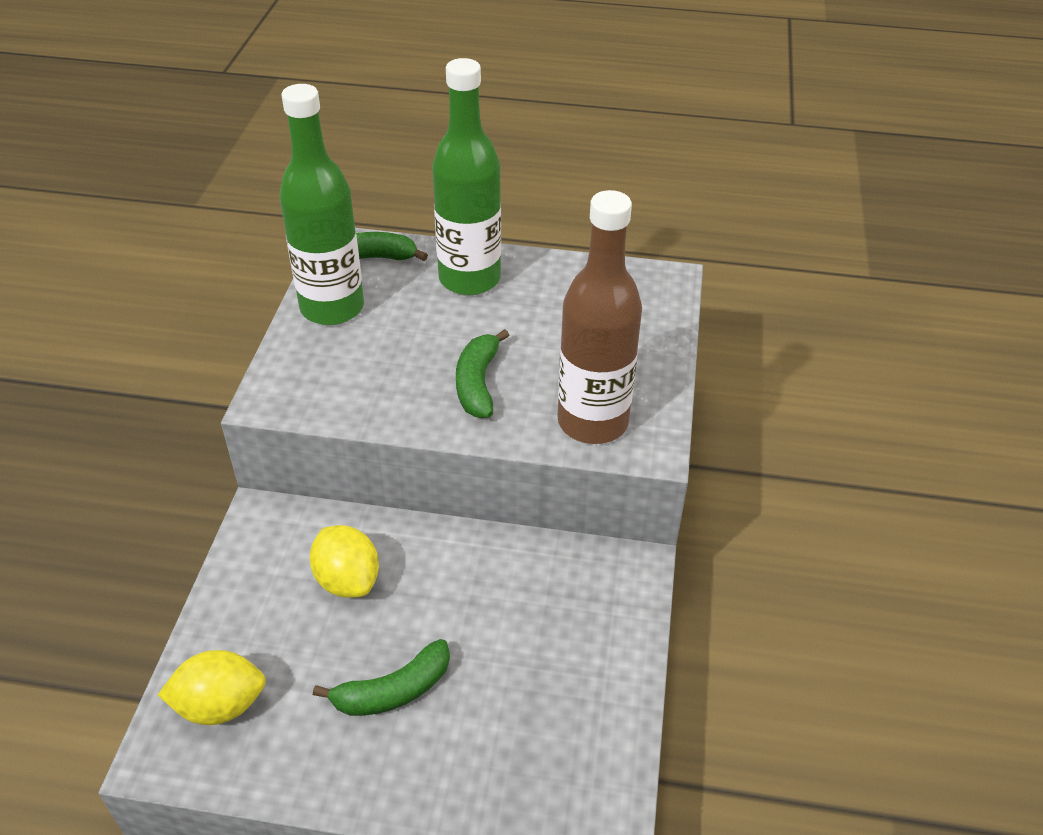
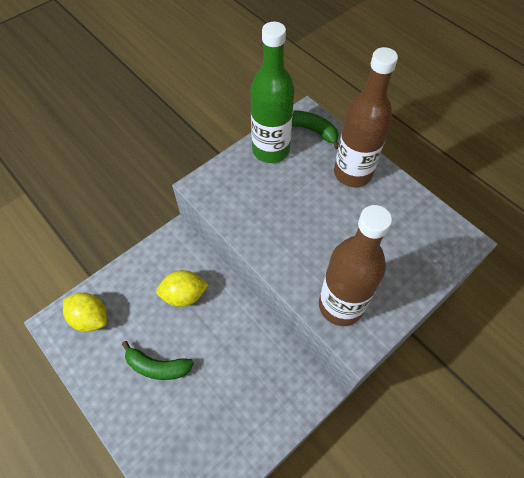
camera: 40 degrees right, 15 degrees up
yellow lemon [310,525,379,598] -> yellow lemon turned 75 degrees clockwise [156,270,209,307]
green bottle [432,58,501,295] -> brown bottle [334,47,398,187]
green banana [456,329,509,418] -> none

